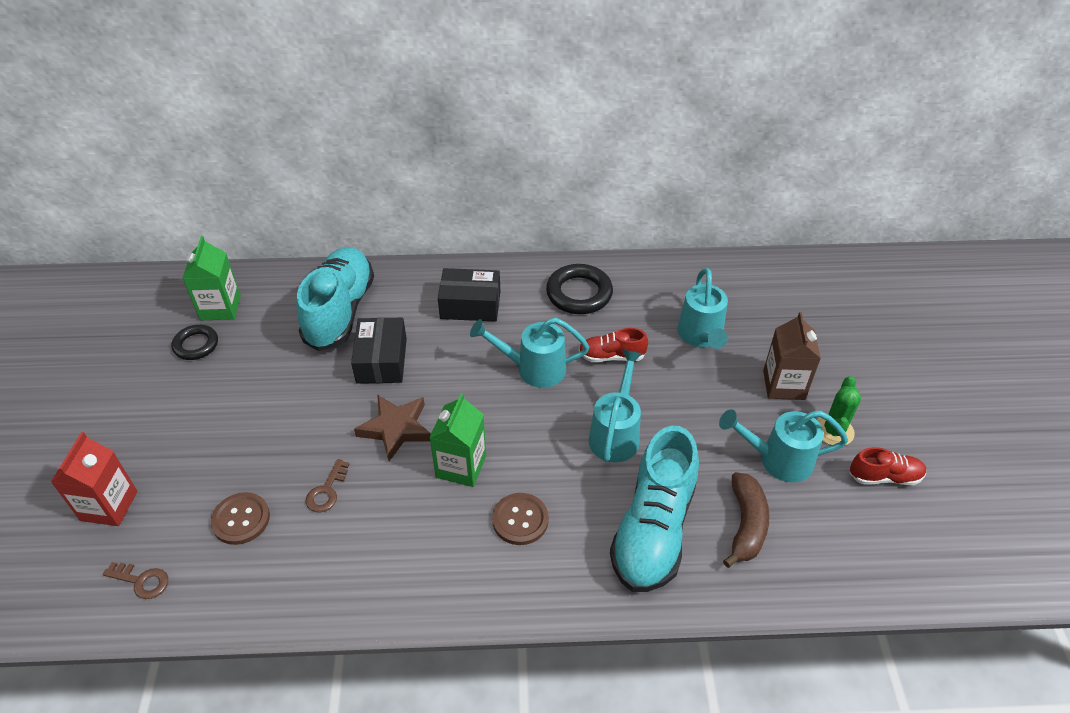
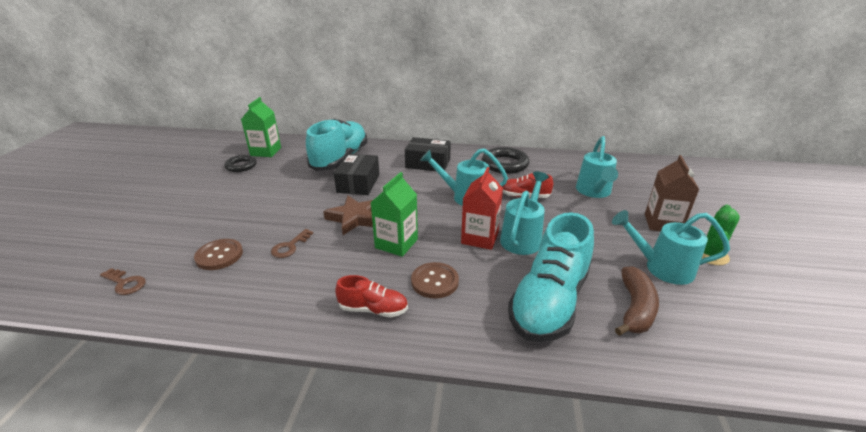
camera: 10 degrees right, 15 degrees down
red carton [51,432,138,526] -> red carton moved to [461,167,503,250]
red shoe [849,447,927,485] -> red shoe moved to [335,275,408,317]

